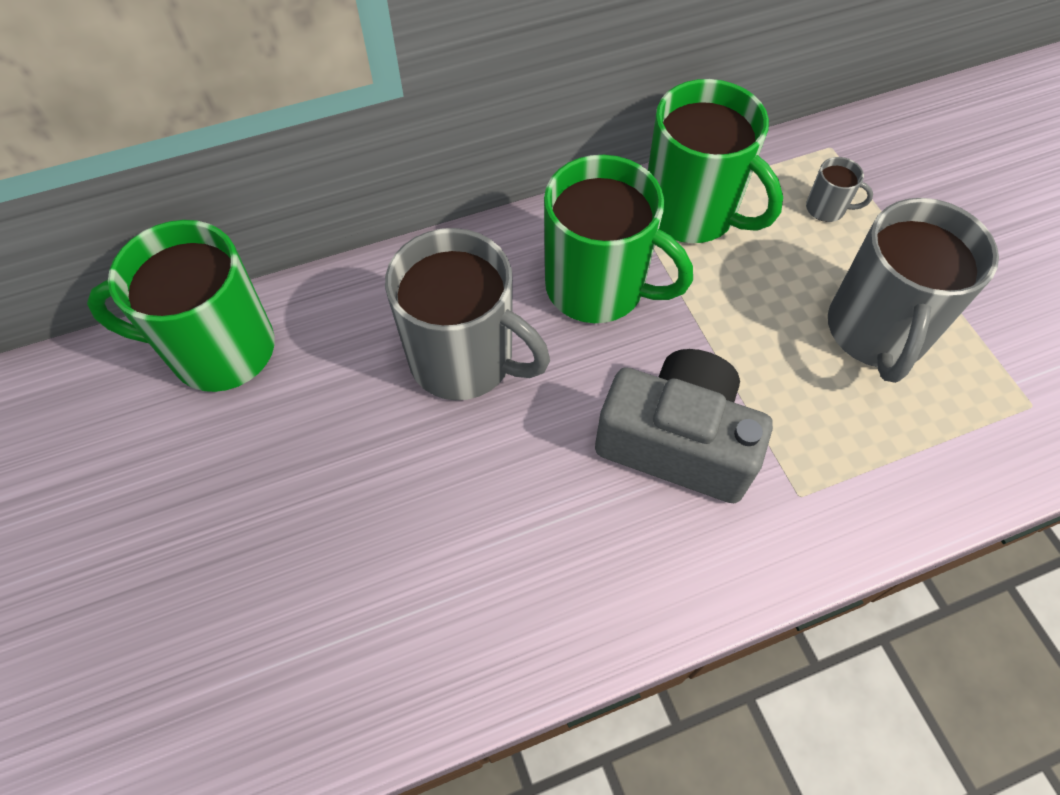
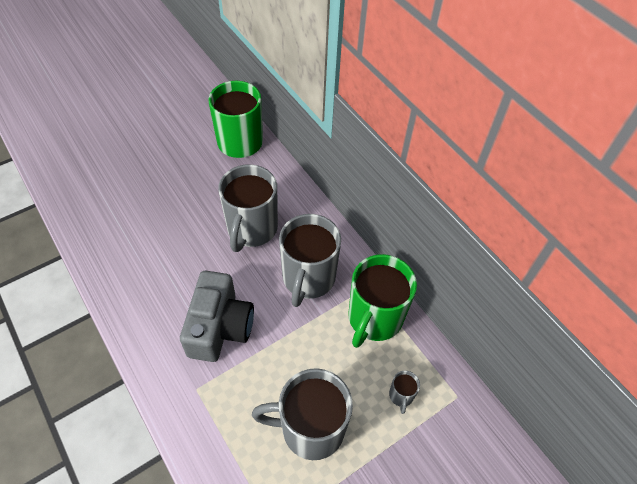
camera: 75 degrees right, 5 degrees down
green mug [544,155,693,323] -> grey mug [279,214,341,307]

